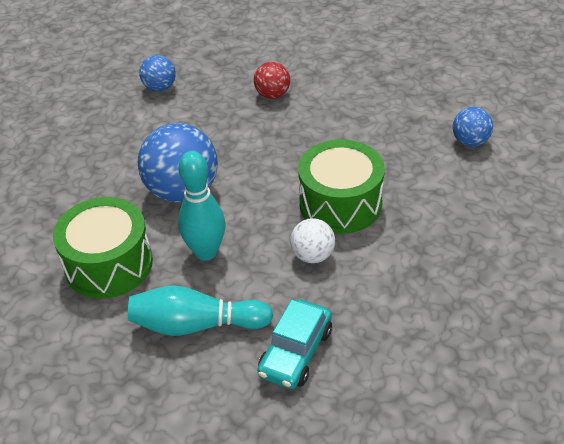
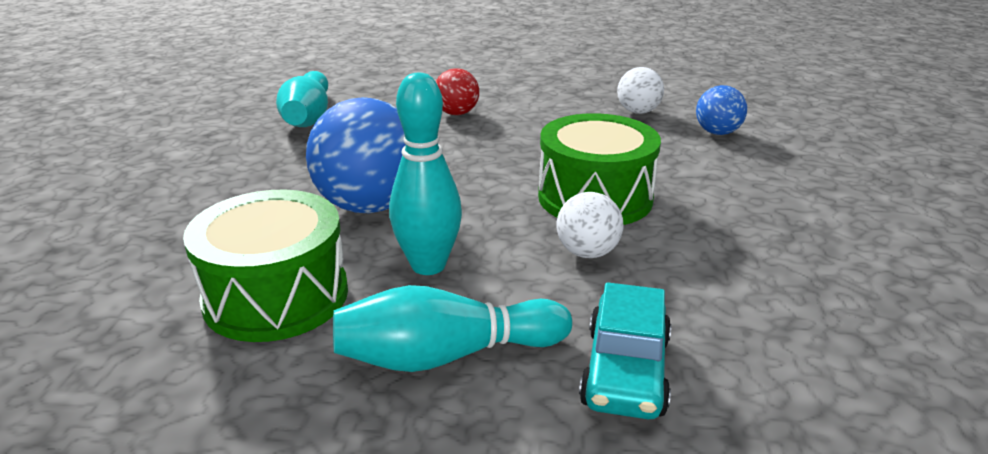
camera: 15 degrees left, 15 degrees down
blue ball [139,55,176,92] -> turquoise bowling pin [276,71,328,127]
none -> white ball [617,67,664,114]

